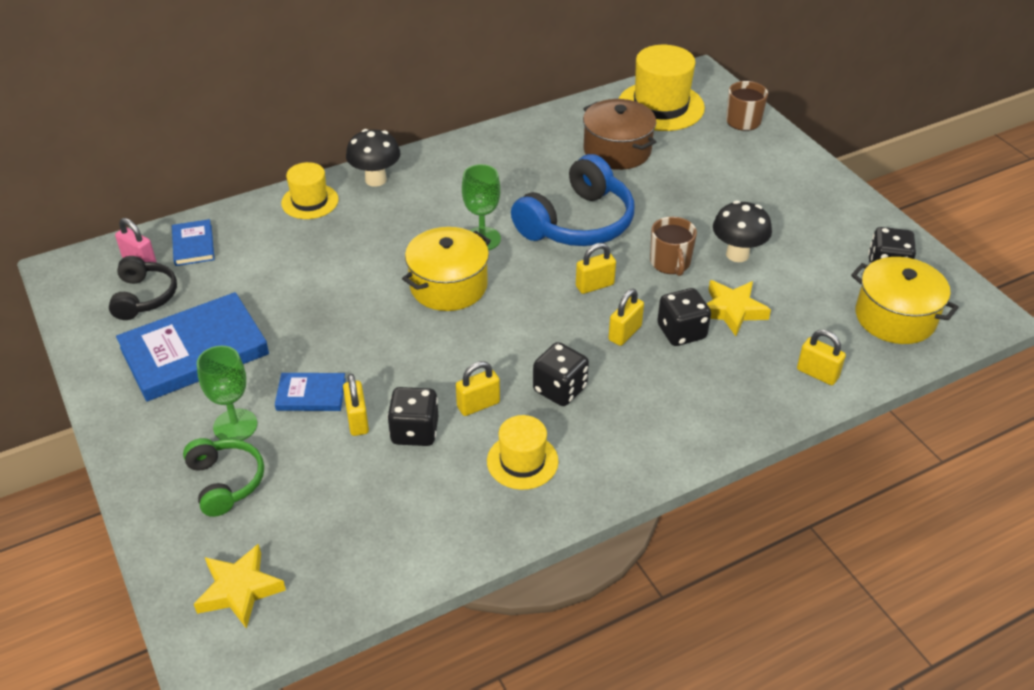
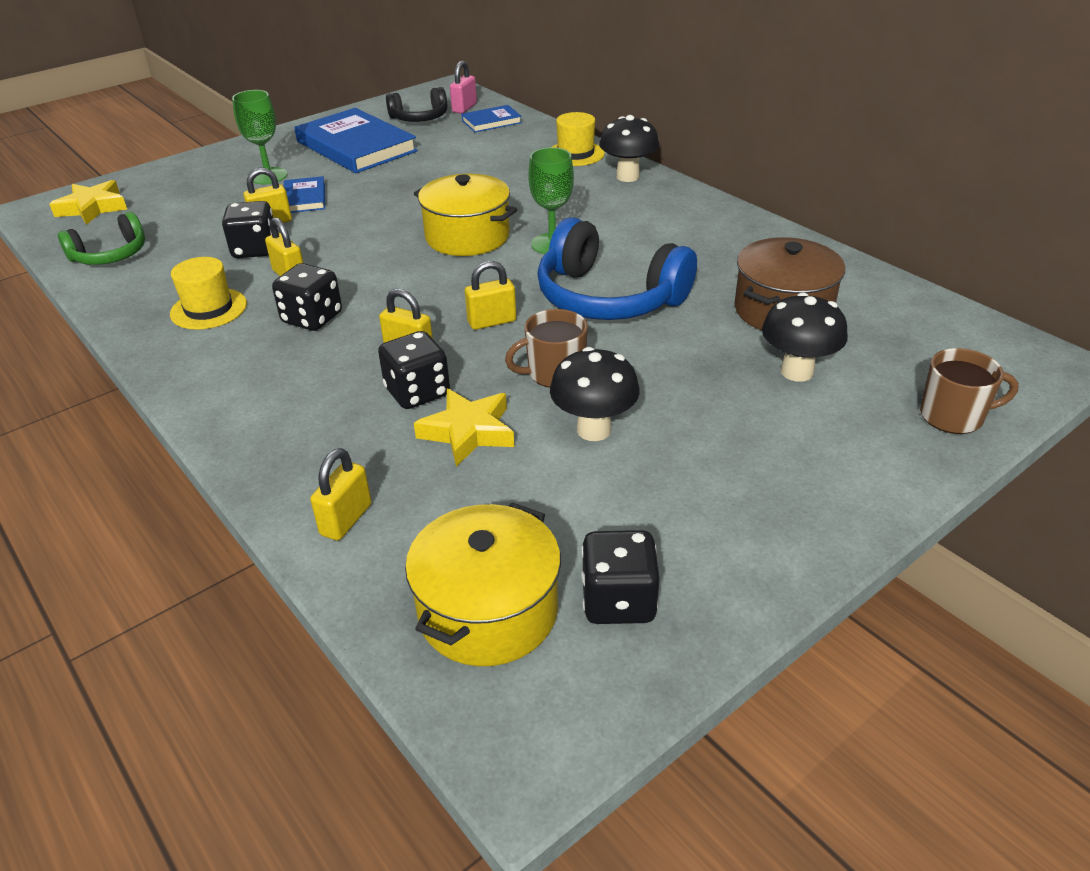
camera: 80 degrees right, 5 degrees down
green headphones [183,438,264,517] -> green headphones moved to [58,212,145,265]
yellow padlock [576,243,616,294] -> yellow padlock turned 75 degrees counterclockwise [465,261,516,330]
yellow hat [619,45,705,131] -> none
none -> black mushroom [762,292,848,382]

